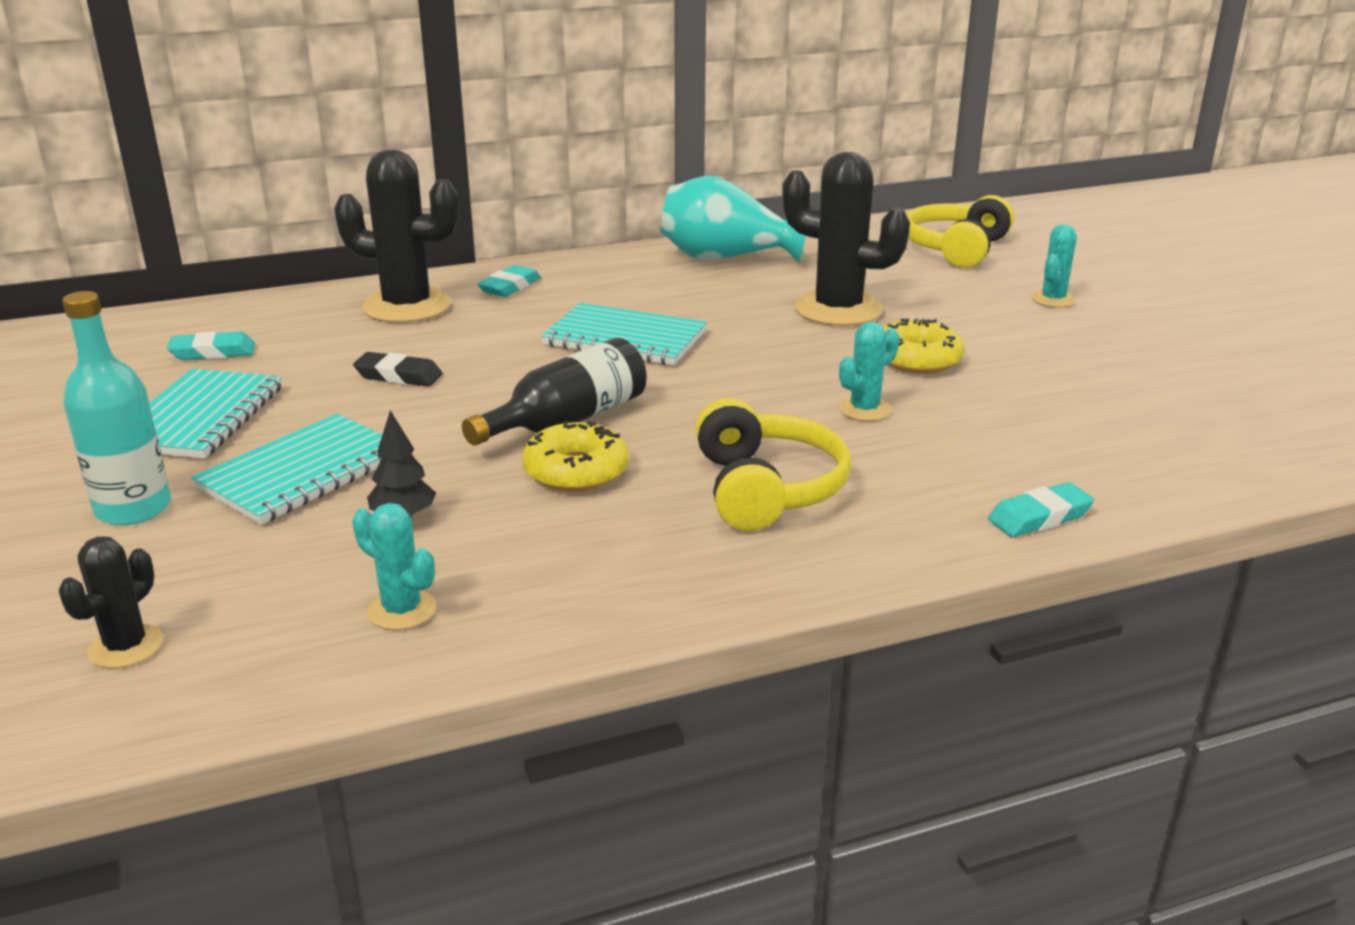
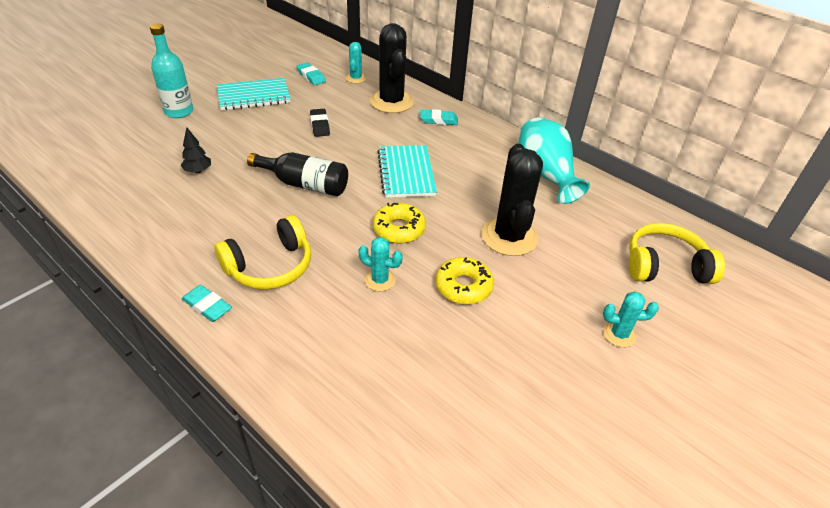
camera: 60 degrees right, 15 degrees up
black cactus [58,537,164,668] -> none
turquoise notebook [191,414,382,525] -> none
turquoise cactus [352,503,437,630] -> turquoise cactus moved to [346,42,367,84]
yellow donut [522,421,629,491] -> yellow donut moved to [373,203,426,243]
turquoise eraser [988,482,1094,537] -> turquoise eraser moved to [181,285,232,322]

